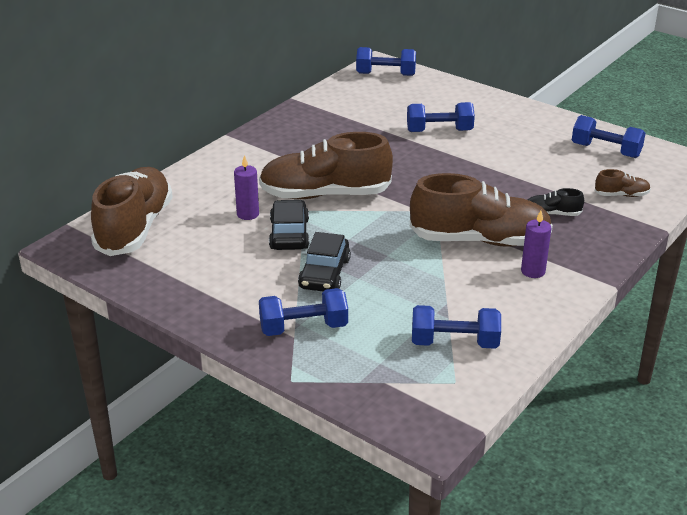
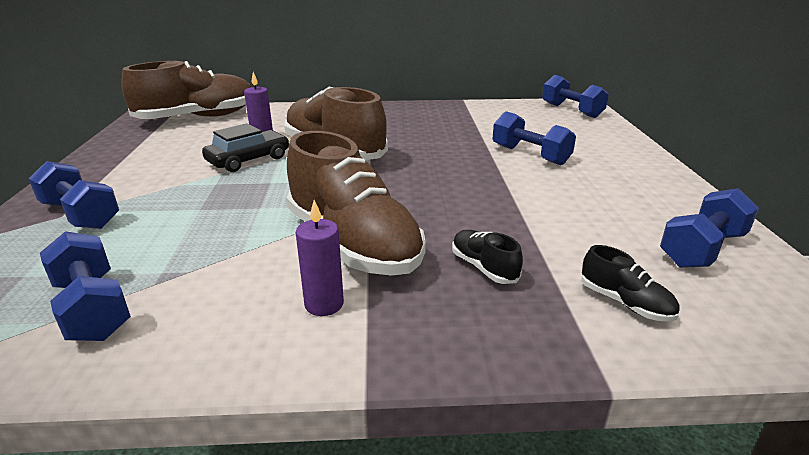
camera: 50 degrees right, 5 degrees down
black car [298,232,351,292] -> none
blue dumbbell [572,115,646,158] -> blue dumbbell turned 60 degrees clockwise [660,188,759,268]
brown shoe [595,169,651,197] -> black shoe [581,245,680,322]

